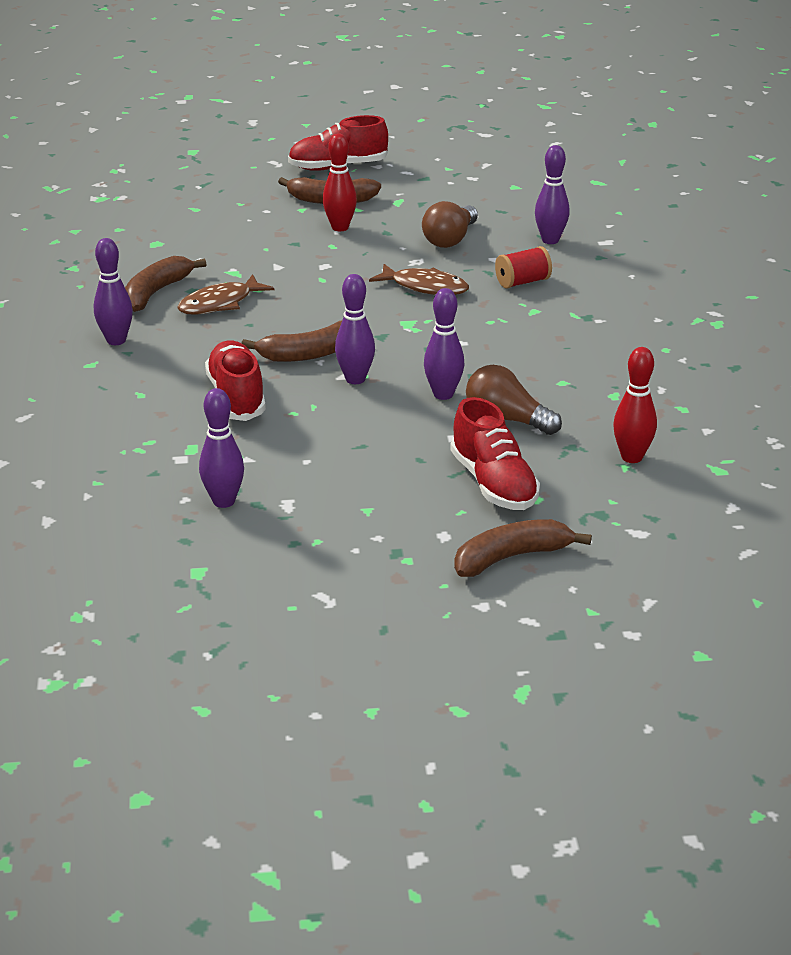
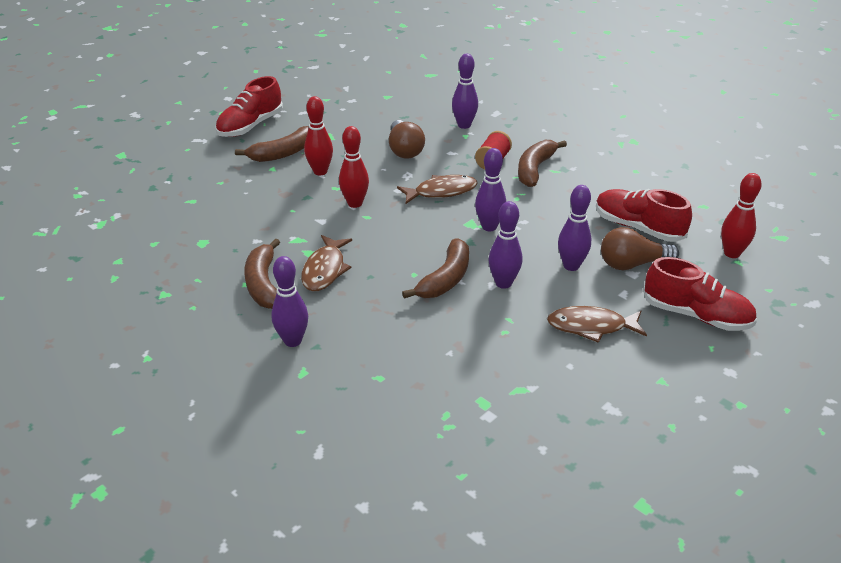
camera: 40 degrees left, 5 degrees up
purple bowling pin [199,388,244,508] -> purple bowling pin moved to [475,148,506,231]
red shoe [205,341,266,421] -> red shoe moved to [596,189,692,242]
brown banana [454,519,592,577] -> brown banana moved to [518,140,567,187]
none -> red bowling pin [339,126,369,208]
none -> brown fish [547,306,647,343]

